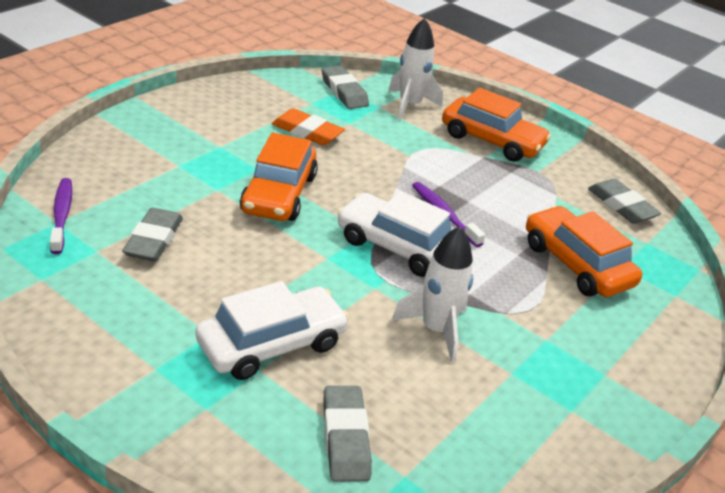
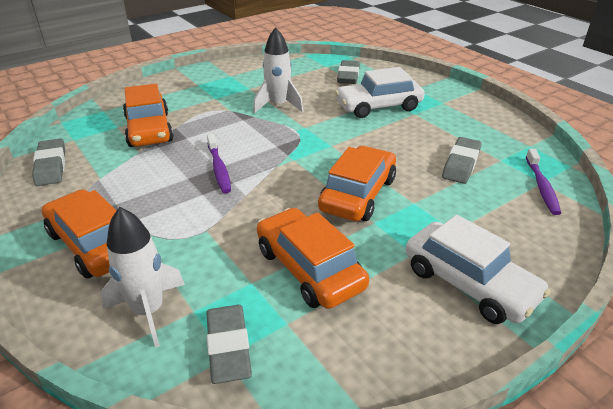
camera: 160 degrees left, 0 degrees up
orange eraser [272,108,345,145] -> orange car [257,208,369,309]
white car [337,191,451,277] -> white car moved to [405,215,551,324]

